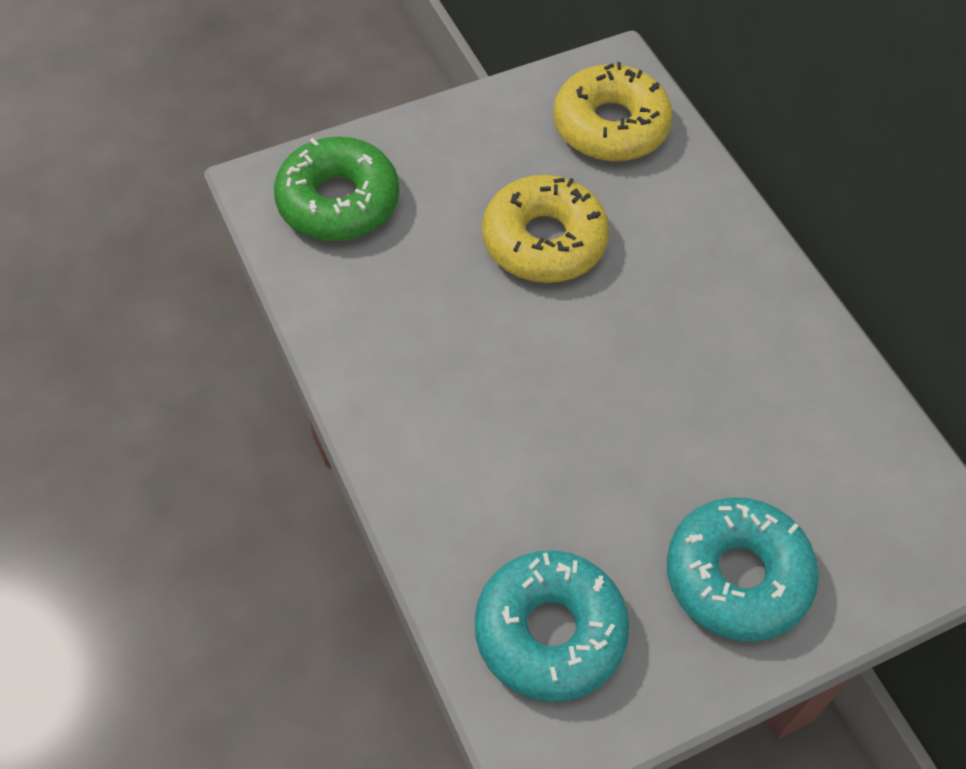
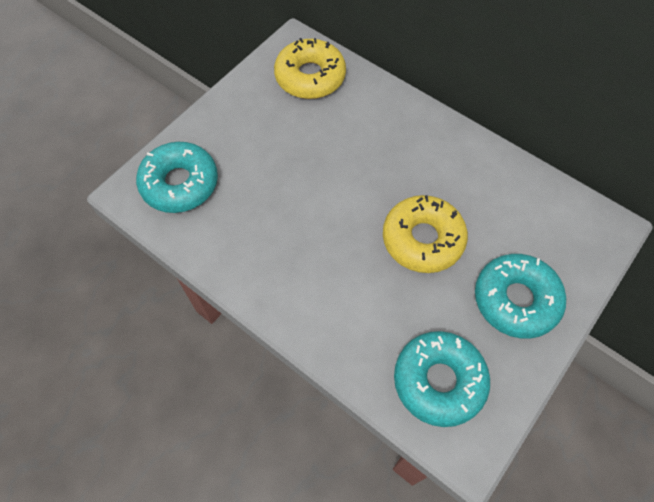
camera: 25 degrees left, 5 degrees up
green donut [274,137,399,241] -> turquoise donut [136,142,218,213]
yellow donut [482,175,609,283] -> yellow donut moved to [383,195,468,273]

